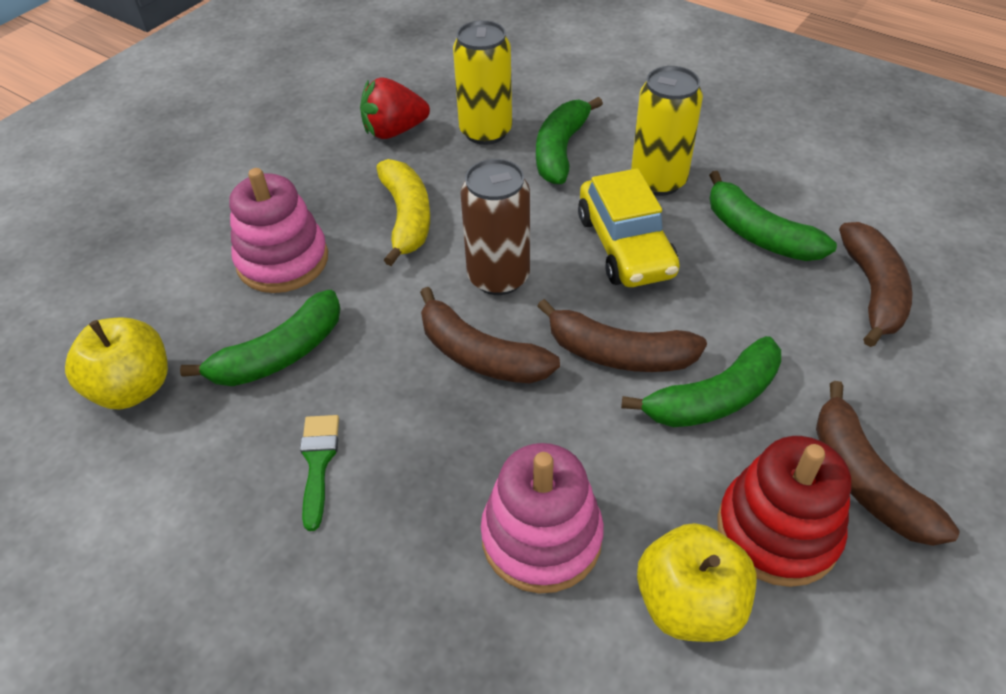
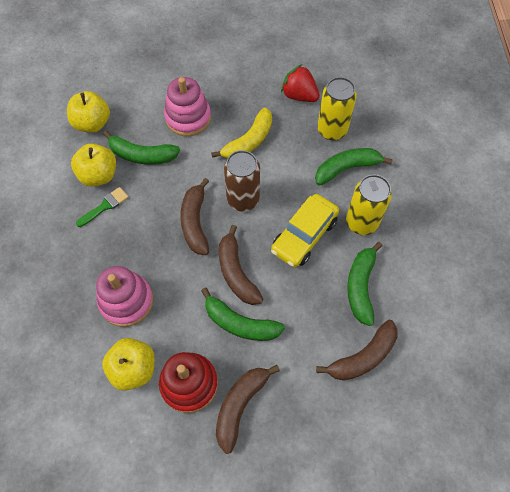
camera: 50 degrees right, 15 degrees up
none -> yellow apple [71,143,116,187]

